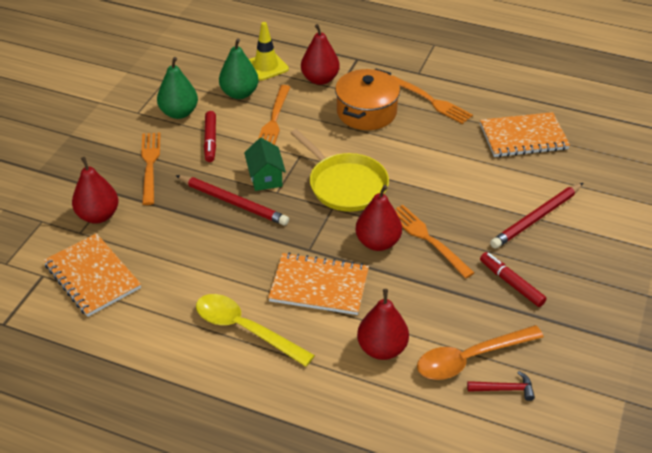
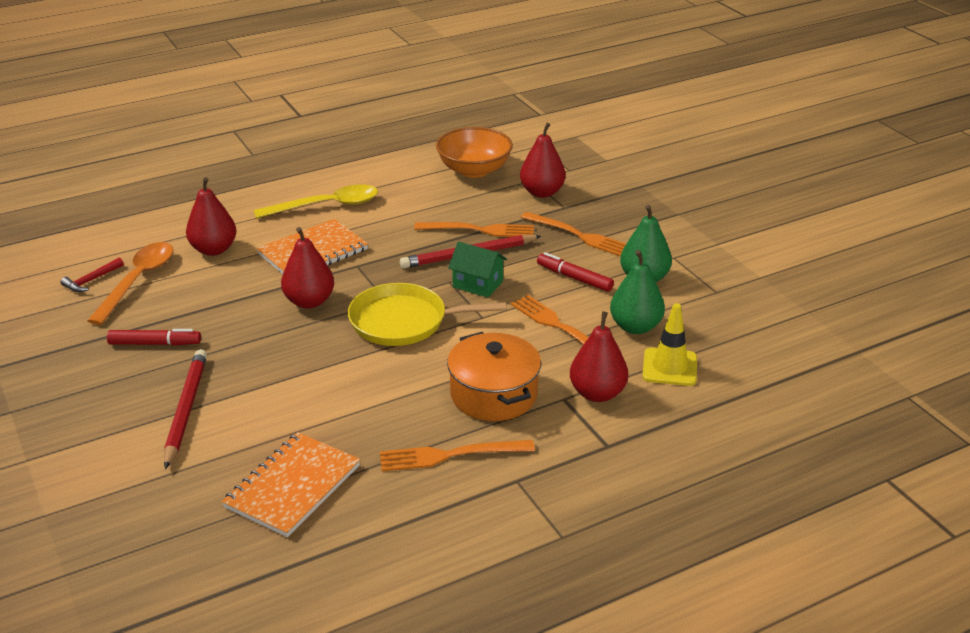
camera: 130 degrees right, 10 degrees down
orange notebook [44,233,141,317] -> orange bowl [436,127,513,178]
orange fork [395,205,475,278] -> orange fork moved to [414,222,534,237]

